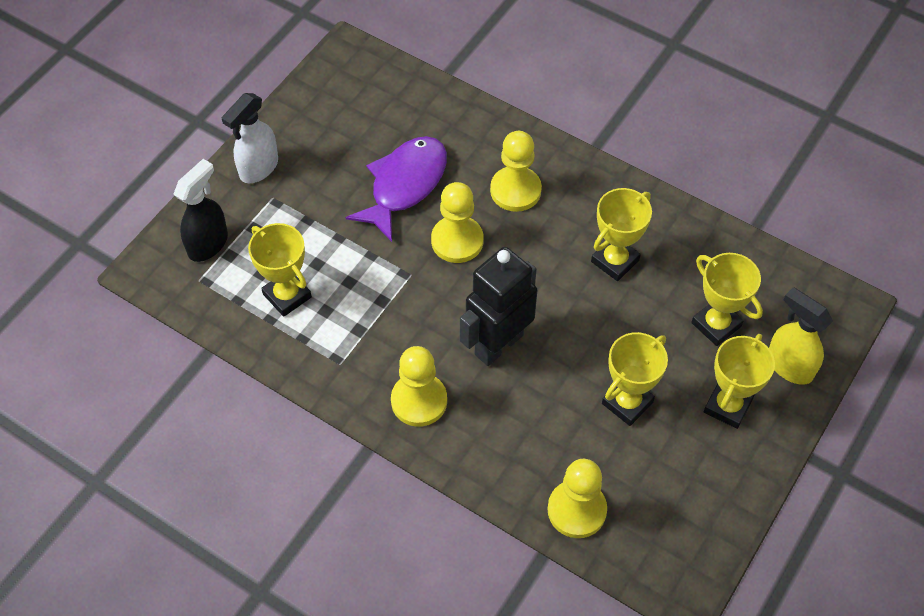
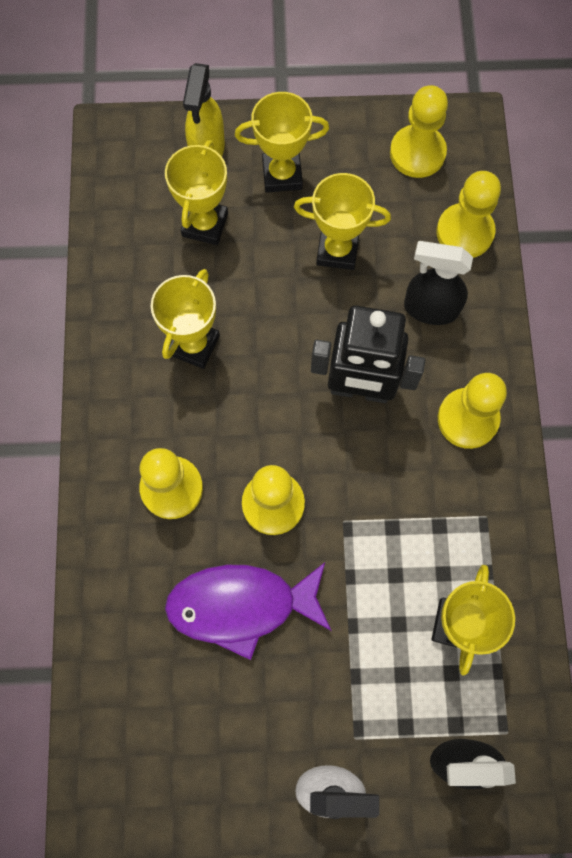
camera: 125 degrees left, 15 degrees up
yellow trophy [591,188,652,281] -> yellow trophy turned 75 degrees counterclockwise [151,269,220,369]
none -> yellow pawn [390,85,448,178]
none -> black spray bottle [404,241,473,325]

